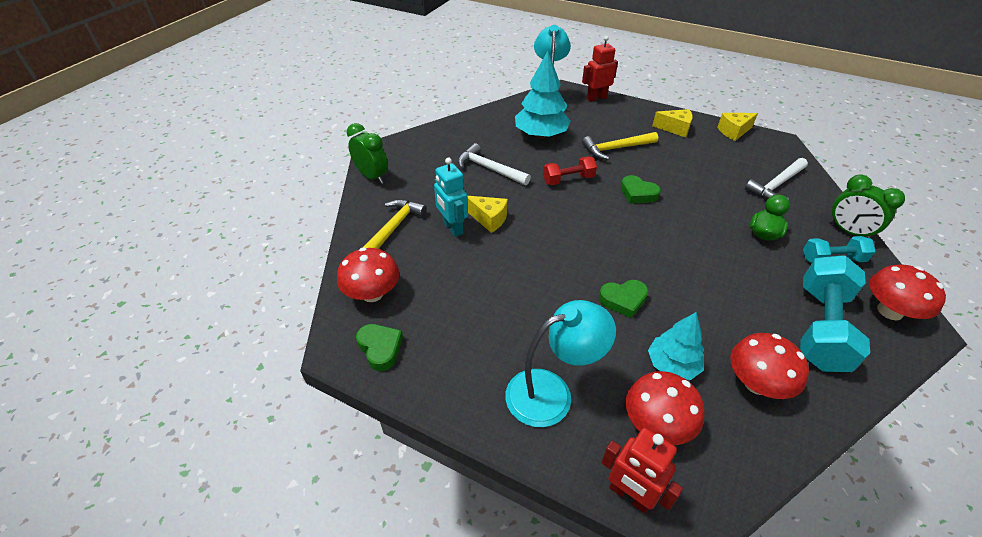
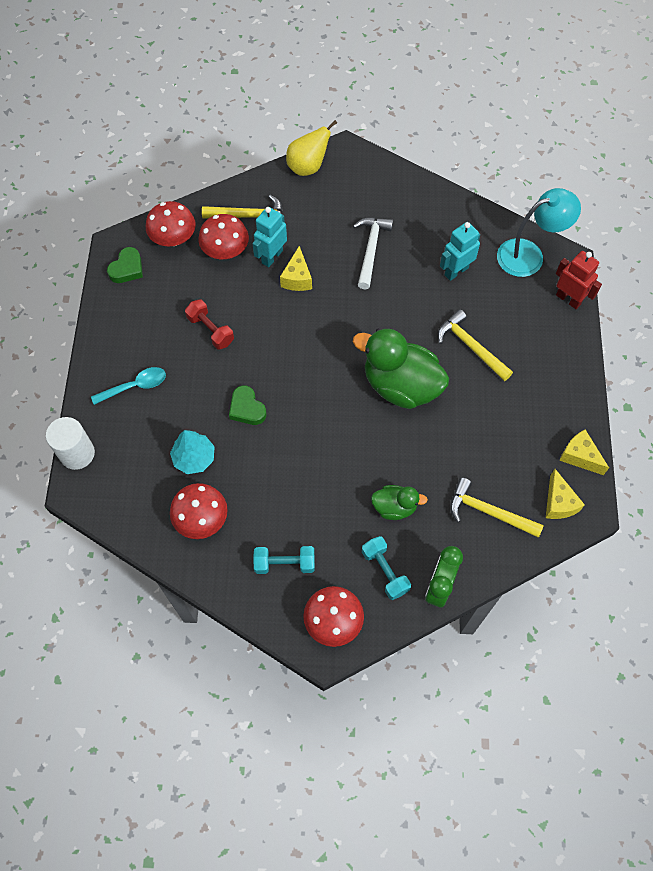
camera: 65 degrees right, 20 degrees up
green clock [347,123,388,184] -> yellow pear [286,120,337,176]
turquoise lamp [505,300,616,427] -> turquoise spoon [91,367,166,405]
turquoise tree [515,51,571,138] -> turquoise robot [440,222,480,281]
red dumbbell [543,156,597,185] -> red dumbbell moved to [185,299,234,350]
red robot [601,428,683,513] -> white cylinder [46,417,95,470]
green heart [621,175,661,203] -> green duck [353,328,449,409]
red mushroom [626,371,705,445] -> red mushroom moved to [198,214,249,259]
yellow cheese [652,109,692,138] -> yellow cheese moved to [546,469,585,519]
white hammer [745,158,808,200] -> yellow hammer [450,478,544,538]
turquoise dumbbell [800,255,870,372] -> turquoise dumbbell [253,546,315,574], size x0.56

